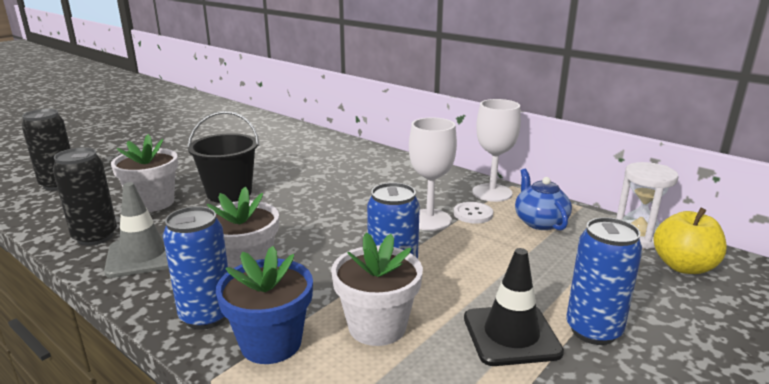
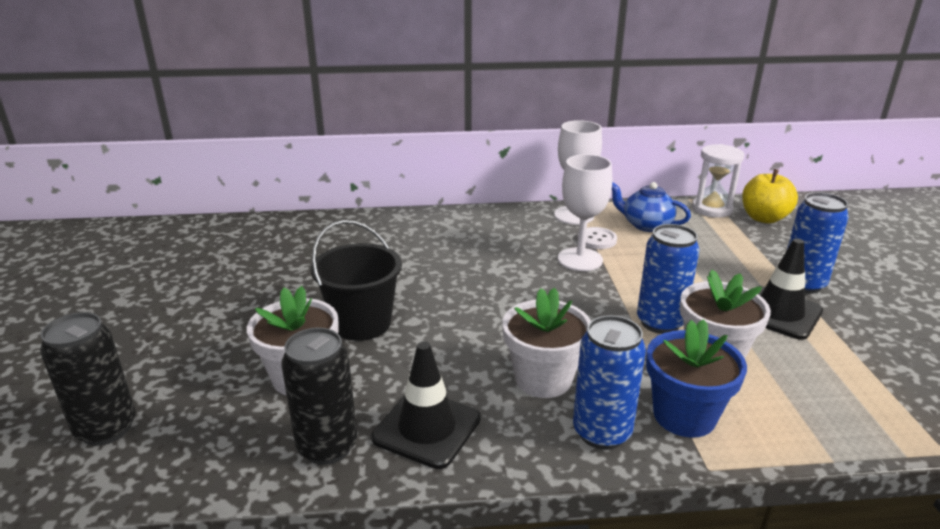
camera: 45 degrees left, 5 degrees up
grey traffic cone [104,182,169,278] -> black traffic cone [371,342,481,469]

